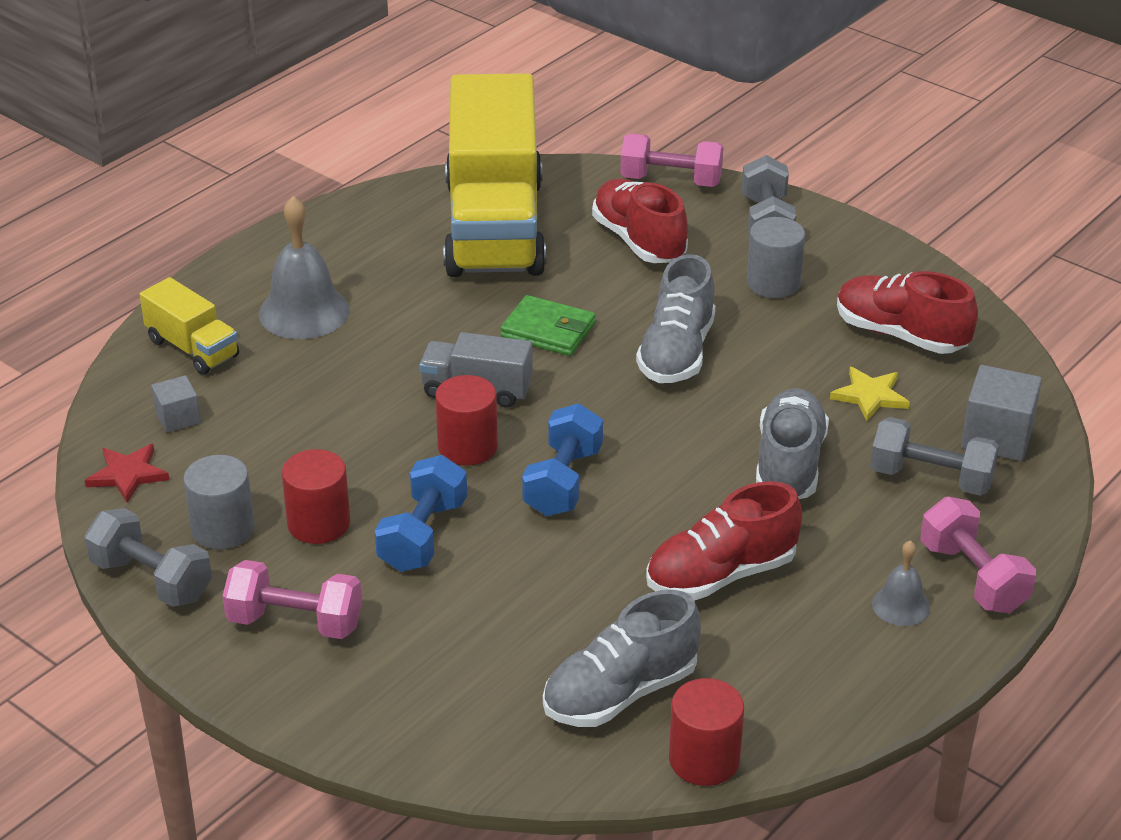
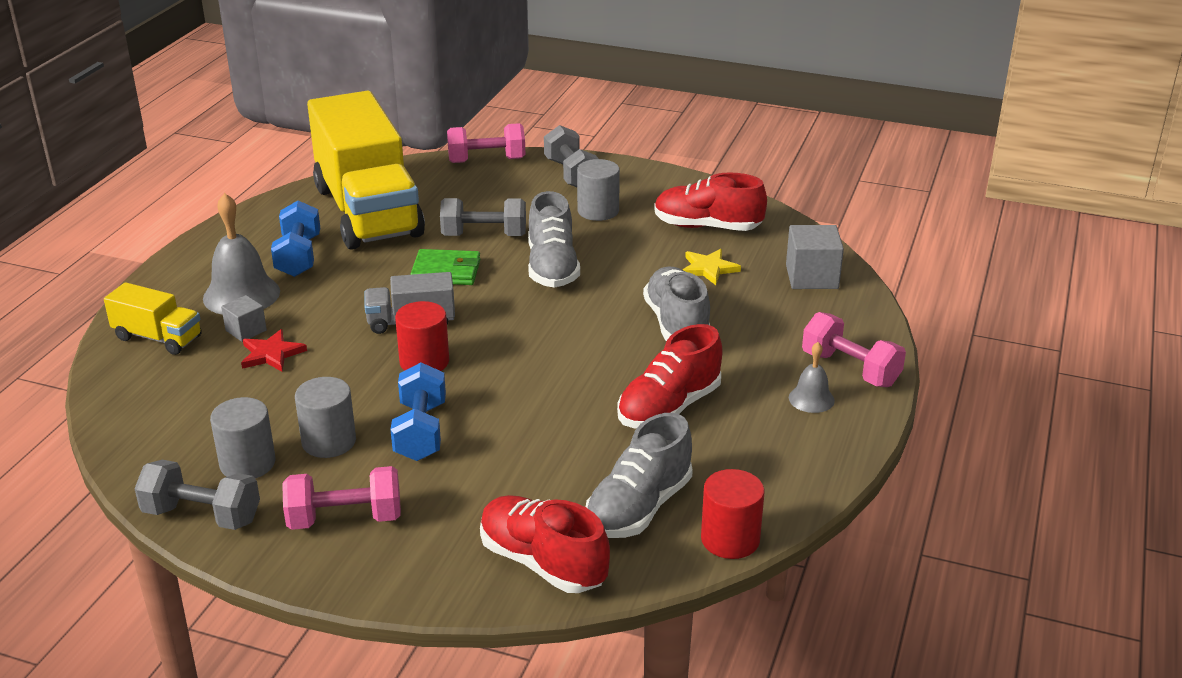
camera: 20 degrees left, 5 degrees down
red star [85,444,169,503] -> red star moved to [241,329,307,372]
grey cube [151,375,201,433] -> grey cube moved to [221,295,267,342]
red cylinder [282,449,350,544] -> grey cylinder [295,377,356,458]
blue dumbbell [522,403,603,516] -> blue dumbbell moved to [271,200,320,277]
red shoe [592,179,688,263] -> red shoe moved to [480,495,610,593]
grey dumbbell [870,417,999,496] -> grey dumbbell moved to [440,198,526,236]

